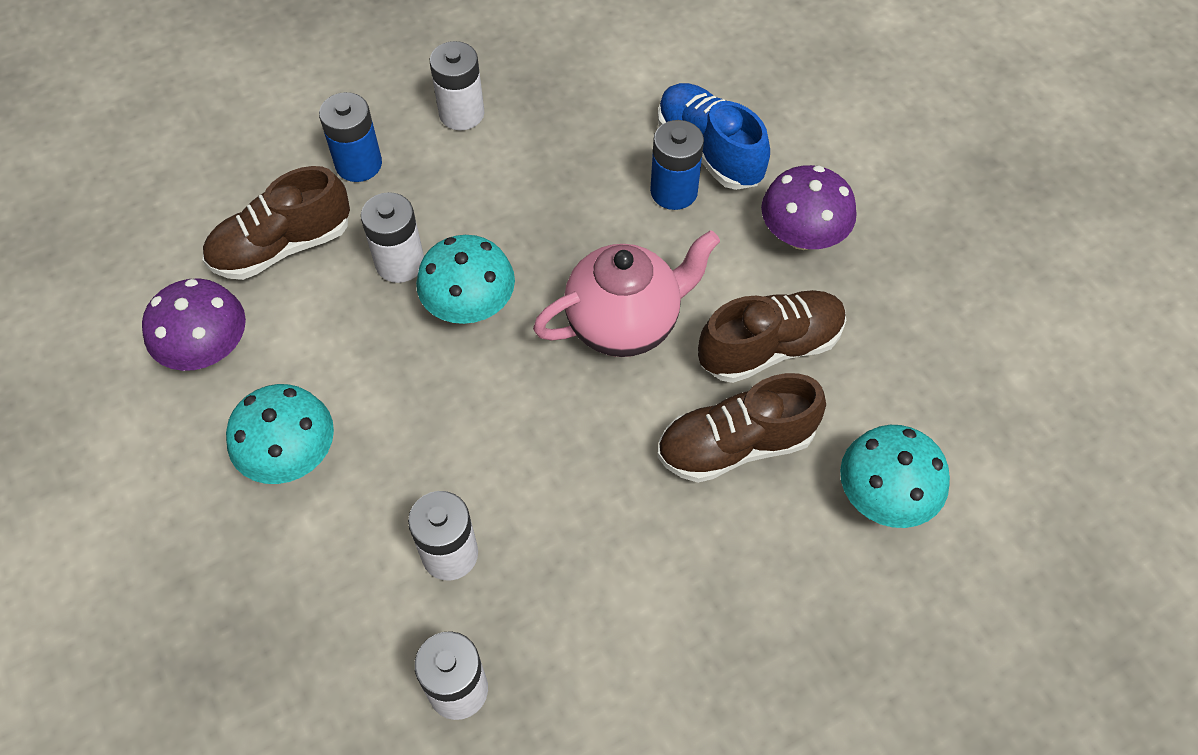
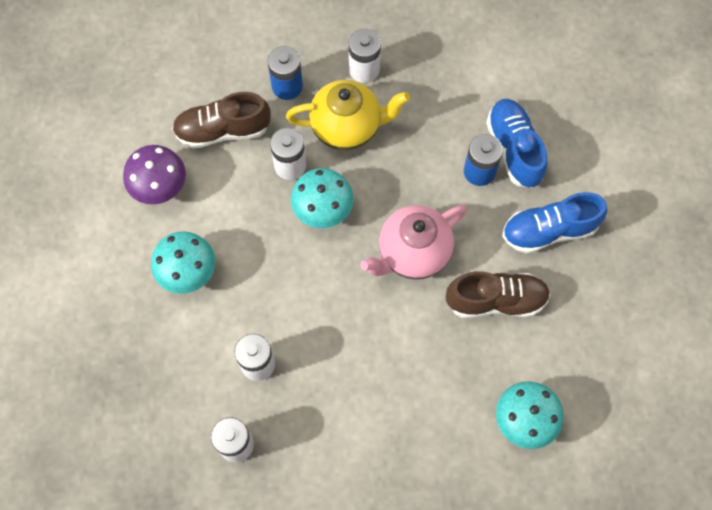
camera: 20 degrees right, 10 degrees up
pink teapot [533,230,720,357] -> pink teapot turned 150 degrees clockwise [360,205,467,280]
brown shoe [657,373,826,483] -> none
purple mushroom [761,165,857,250] -> blue shoe [502,192,607,254]
none -> yellow teapot [286,80,410,151]

